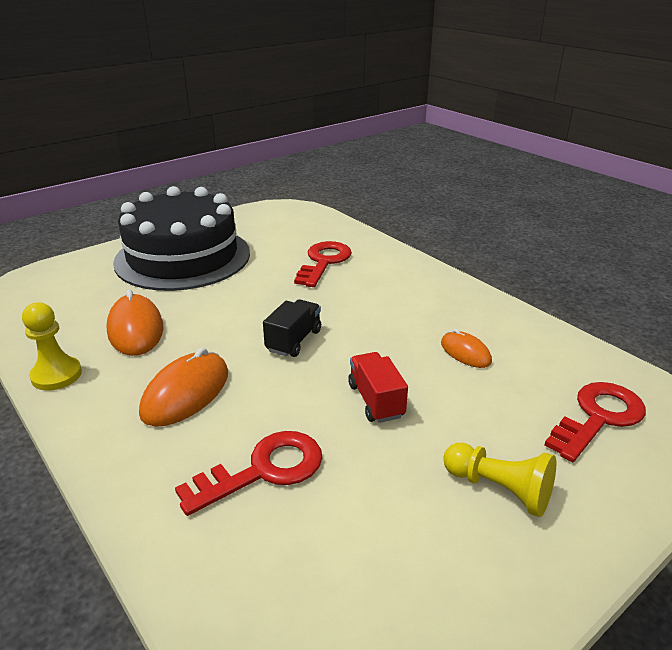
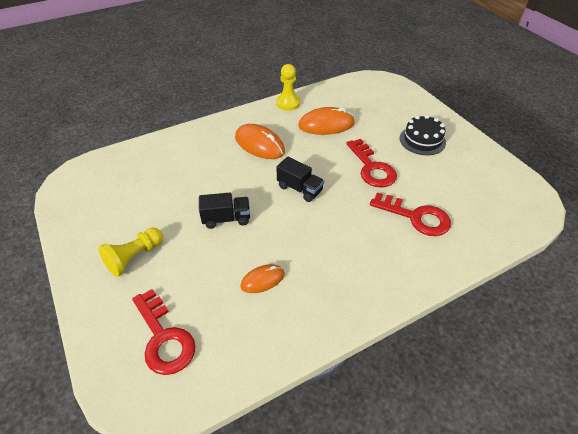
camera: 100 degrees right, 15 degrees up
black cake [113,186,250,291] -> black cake [400,115,446,155], size x0.46
red key [175,431,322,516] -> red key moved to [346,139,397,187]
red truck [348,352,408,423] -> black truck [199,192,250,229]

